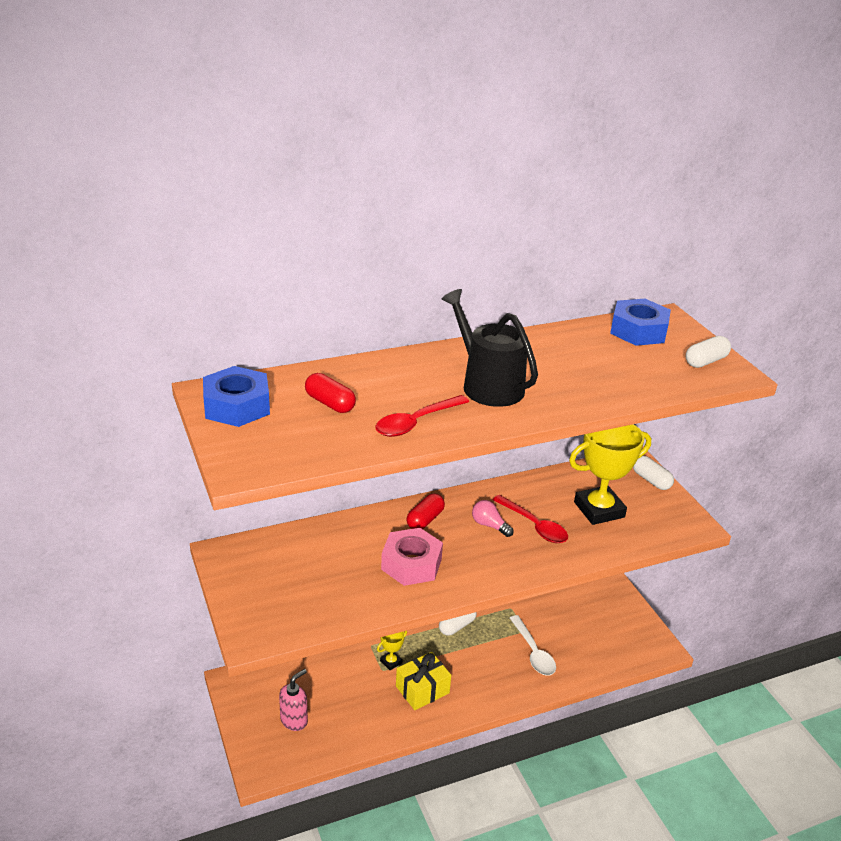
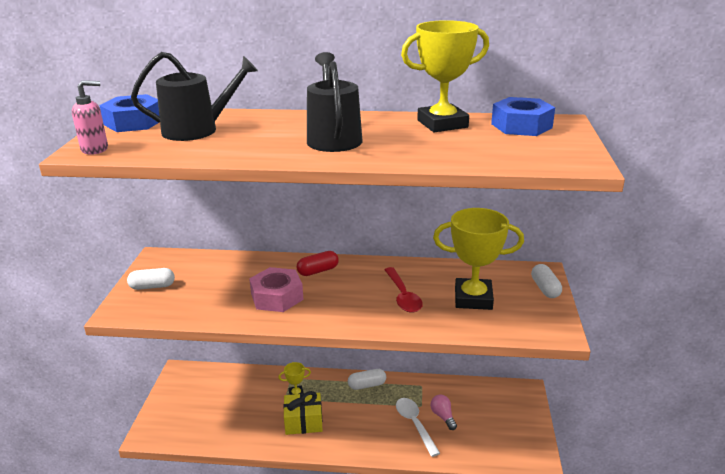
camera: 30 degrees right, 5 degrees down
pink soap dispenser [279,669,308,731] -> pink soap dispenser moved to [72,80,108,155]
red capsule [305,373,356,413] -> black watering can [131,52,258,141]
red spoon [375,395,469,437] -> none
pink light bulb [472,500,514,537] -> pink light bulb moved to [430,395,457,430]
white spoon [510,615,556,676] -> white spoon turned 150 degrees clockwise [396,398,440,457]
white capsule [686,336,731,368] -> white capsule moved to [127,268,175,290]
none -> yellow trophy [401,20,489,132]

